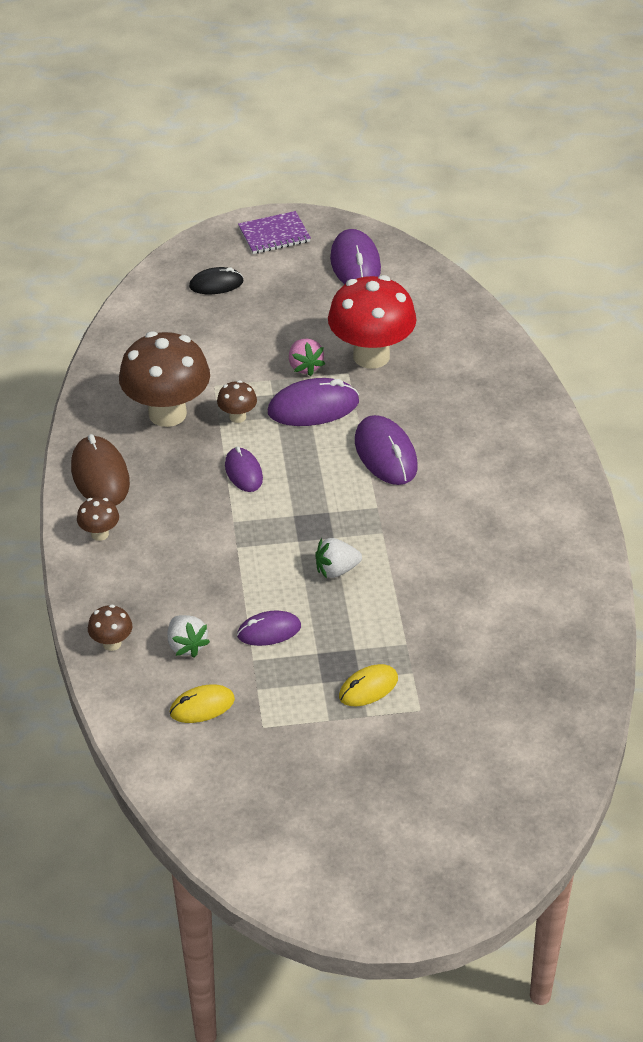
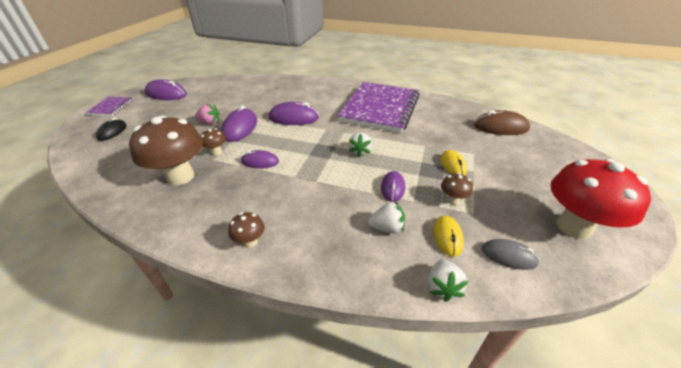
camera: 65 degrees left, 5 degrees down
brown mouse [71,434,130,506] -> brown mouse moved to [474,110,530,135]
brown mushroom [88,605,132,651] -> brown mushroom moved to [441,173,473,205]
red mushroom [328,275,417,369] -> red mushroom moved to [550,159,651,239]
none -> purple notebook [338,82,420,133]
none -> white strawberry [428,259,469,302]
none -> grey mouse [482,239,540,270]

